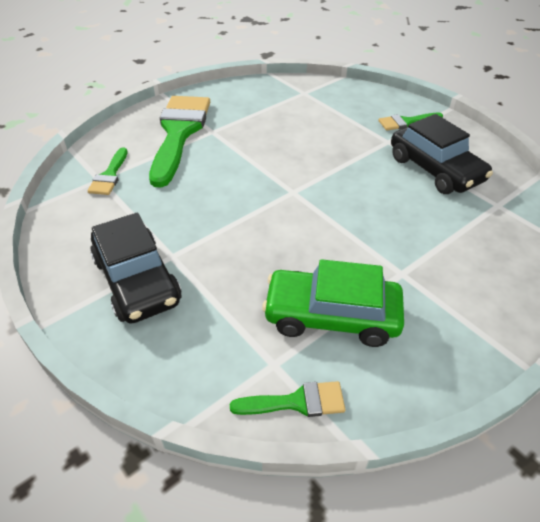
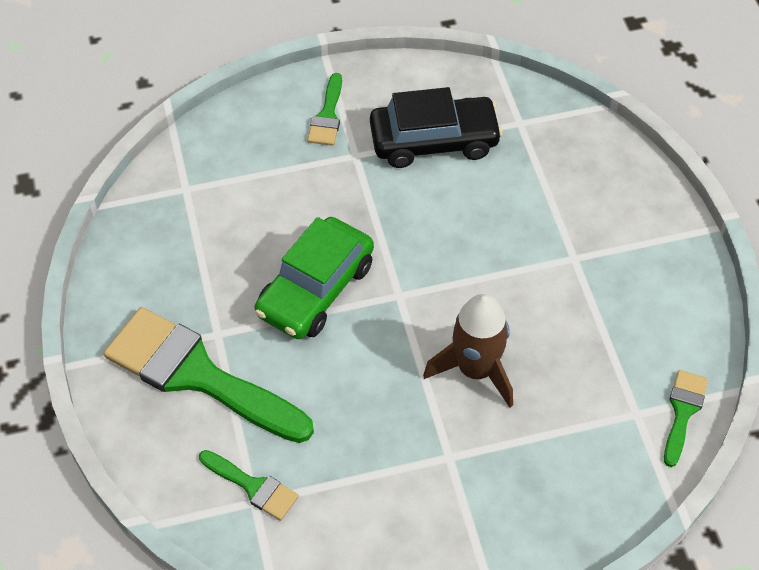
camera: 65 degrees left, 10 degrees up
black car [91,213,181,324] -> none
green car [262,259,404,347] -> green car moved to [255,217,374,339]
none -> brown rocket [423,294,513,407]

